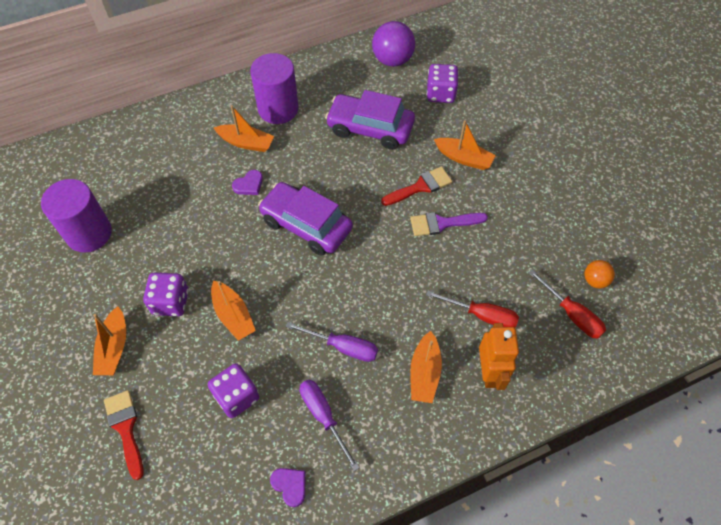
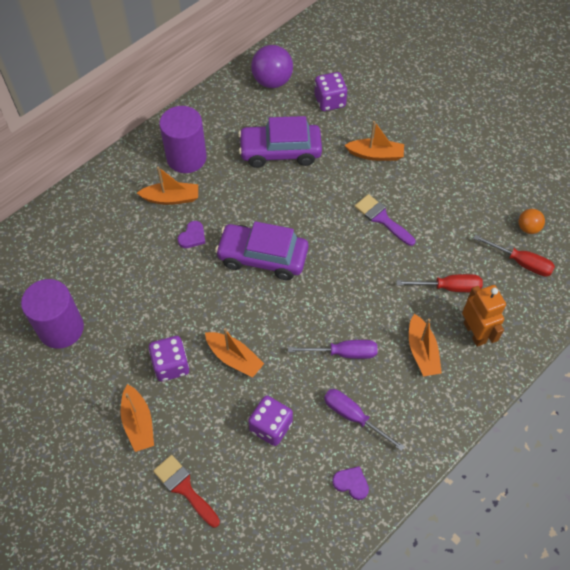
camera: 20 degrees left, 0 degrees up
red brush [381,166,452,206] -> none
purple brush [410,212,488,236] -> purple brush turned 75 degrees clockwise [355,194,415,246]

